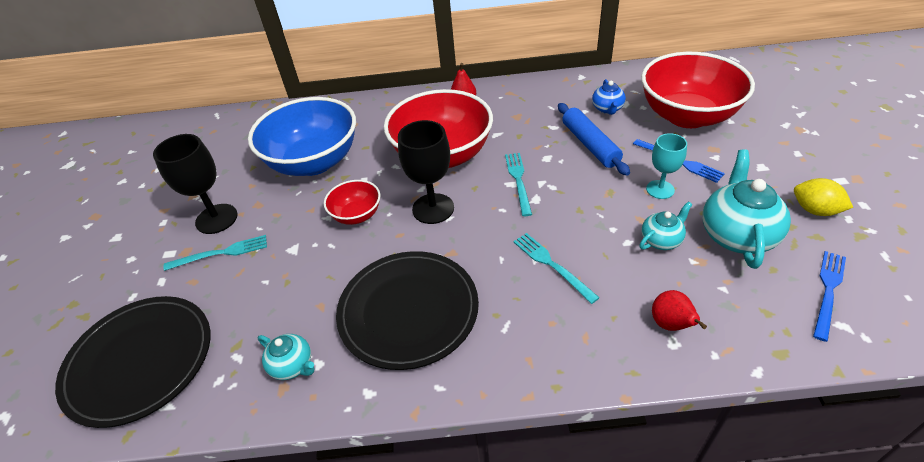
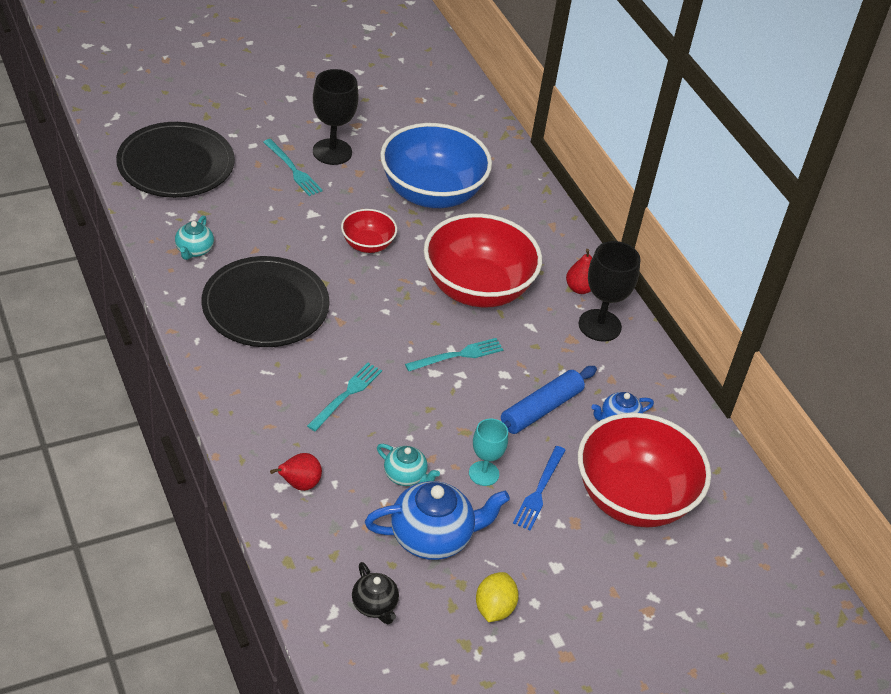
camera: 60 degrees right, 0 degrees up
black goblet [398,120,454,224] -> black goblet moved to [579,241,640,342]
turquoise teapot [702,149,791,269] -> blue teapot [365,481,510,560]
blue fork [813,251,846,342] -> black teapot [352,562,399,624]

